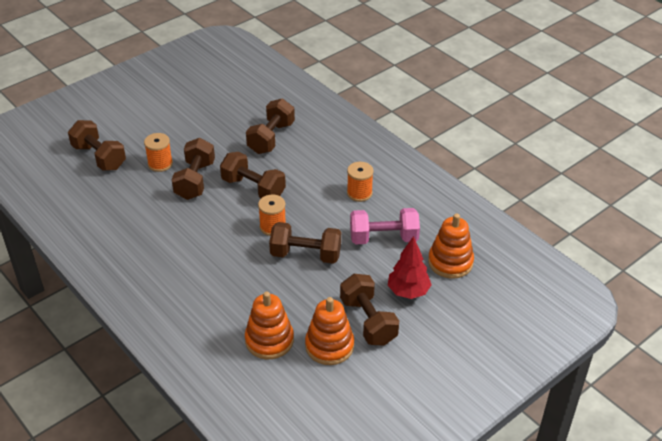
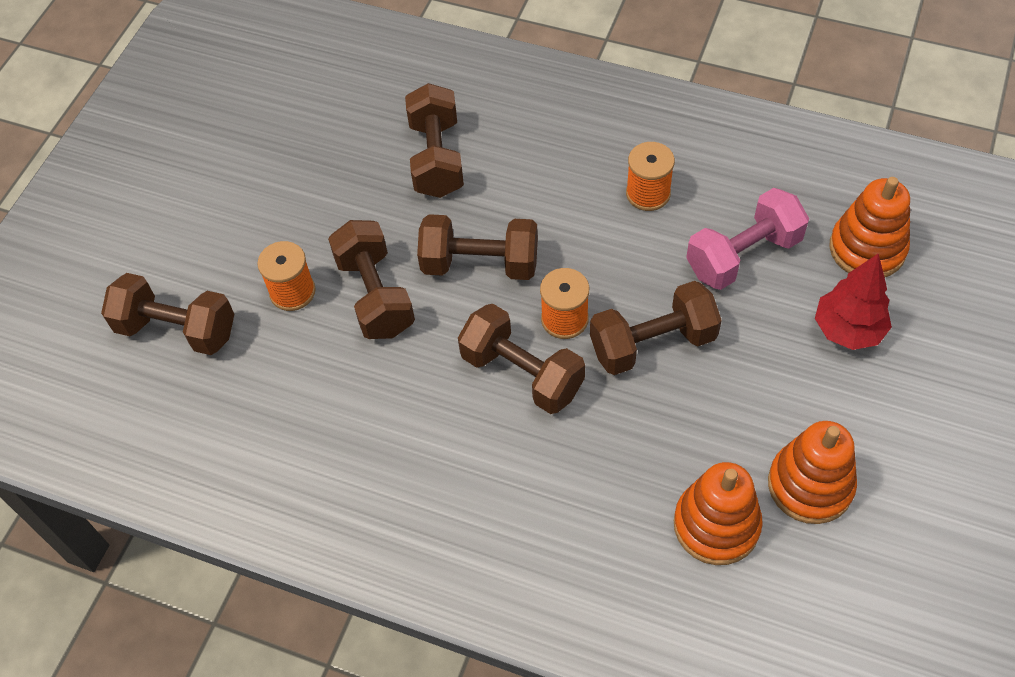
camera: 25 degrees left, 15 degrees up
brown dumbbell [340,274,399,346] -> brown dumbbell moved to [458,304,585,414]

